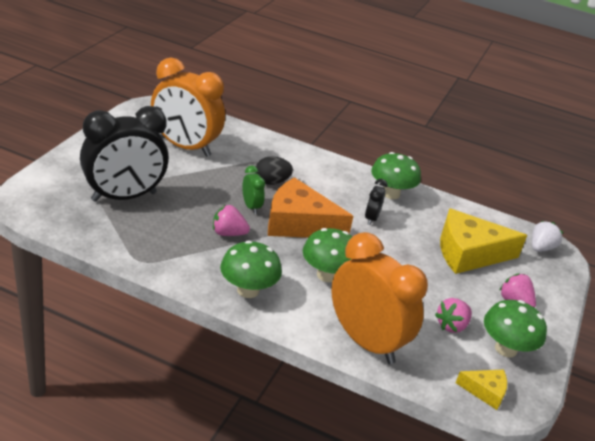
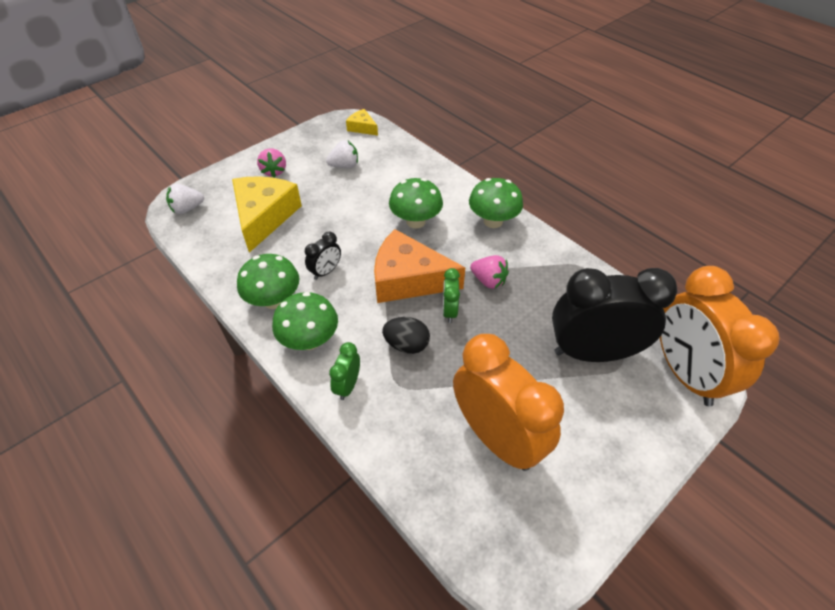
camera: 150 degrees left, 15 degrees up
orange cheese [268,177,353,238] -> orange cheese turned 150 degrees clockwise [374,229,465,303]
orange clock [331,232,428,364] -> orange clock moved to [660,266,780,406]
pink strawberry [435,298,472,333] -> white strawberry [326,140,358,168]
yellow cheese [440,208,527,274] -> yellow cheese turned 105 degrees counterclockwise [232,176,302,253]
green mushroom [484,300,547,358] -> green mushroom moved to [272,292,338,350]
none -> green clock [329,342,360,400]

